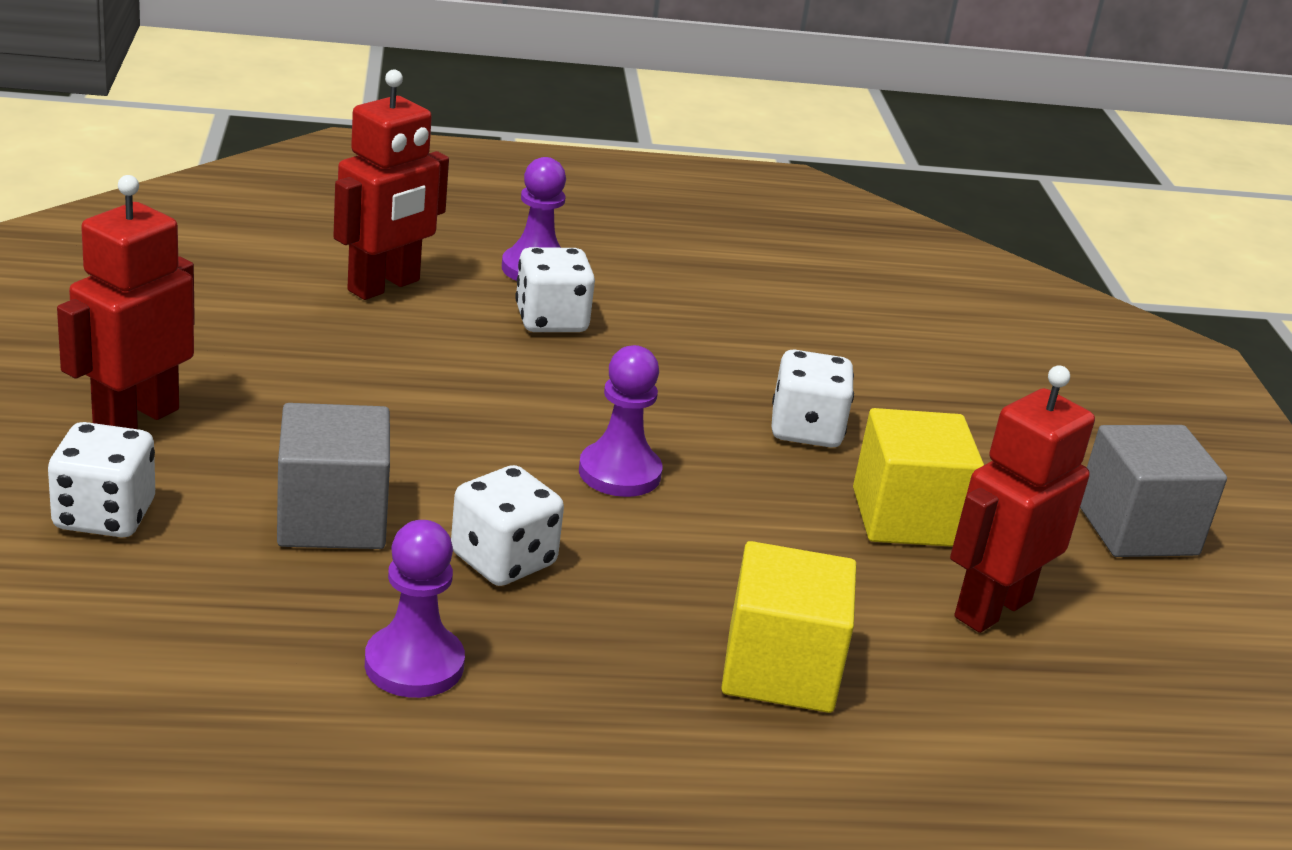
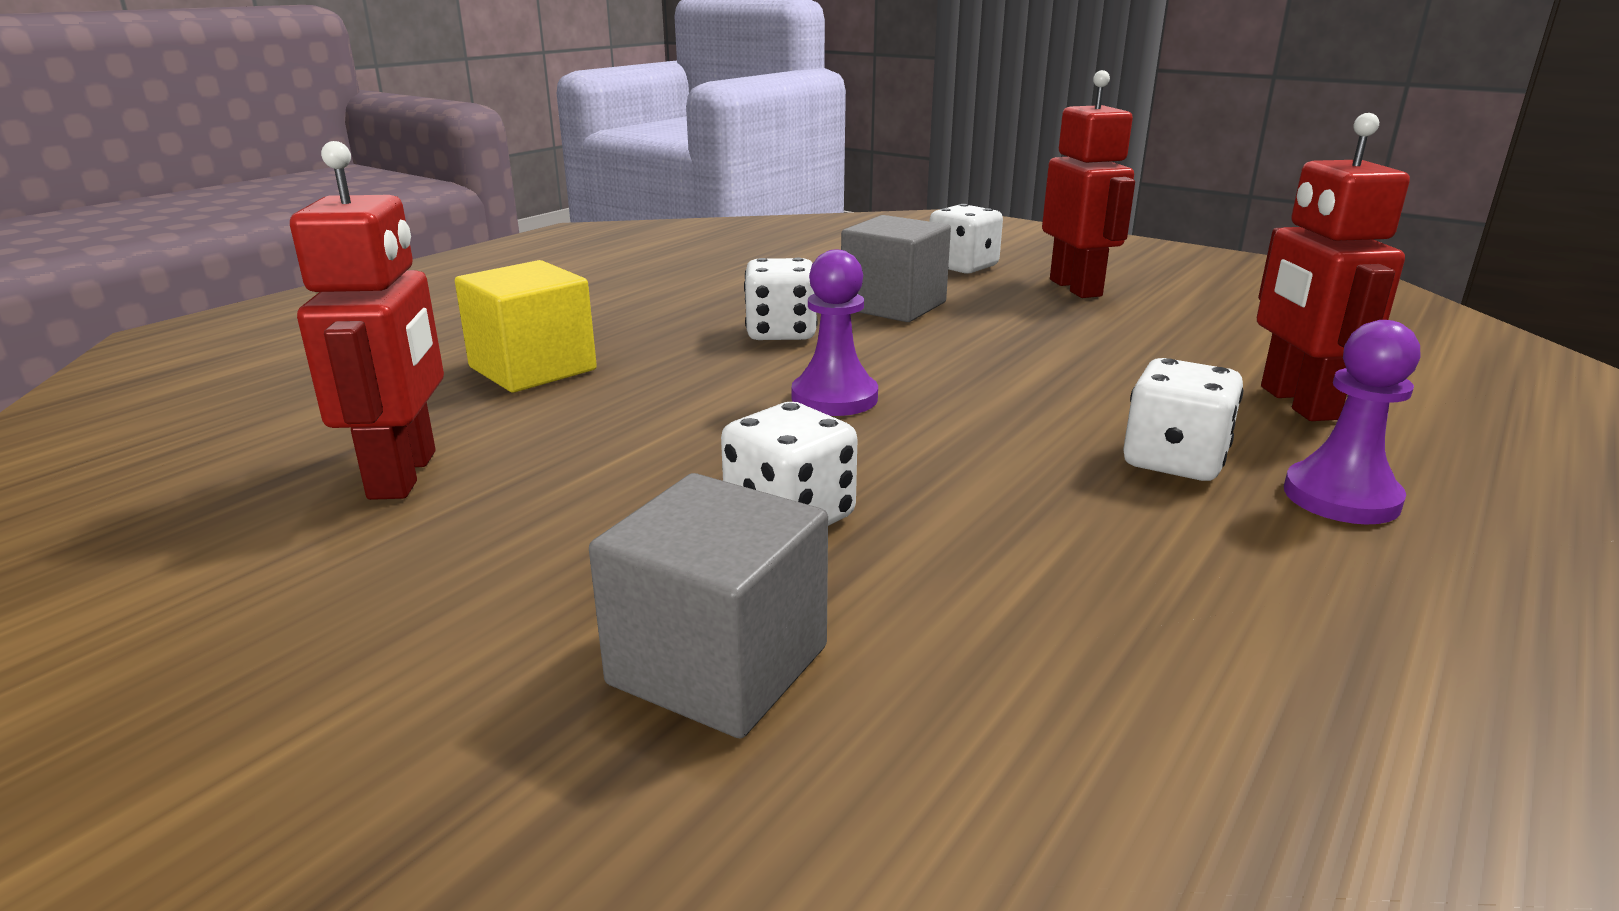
camera: 135 degrees right, 5 degrees down
purple pawn [365,520,465,698] -> none
yellow cube [853,408,984,547] -> none
grey cube [1080,425,1227,557] -> grey cube moved to [589,473,828,738]

